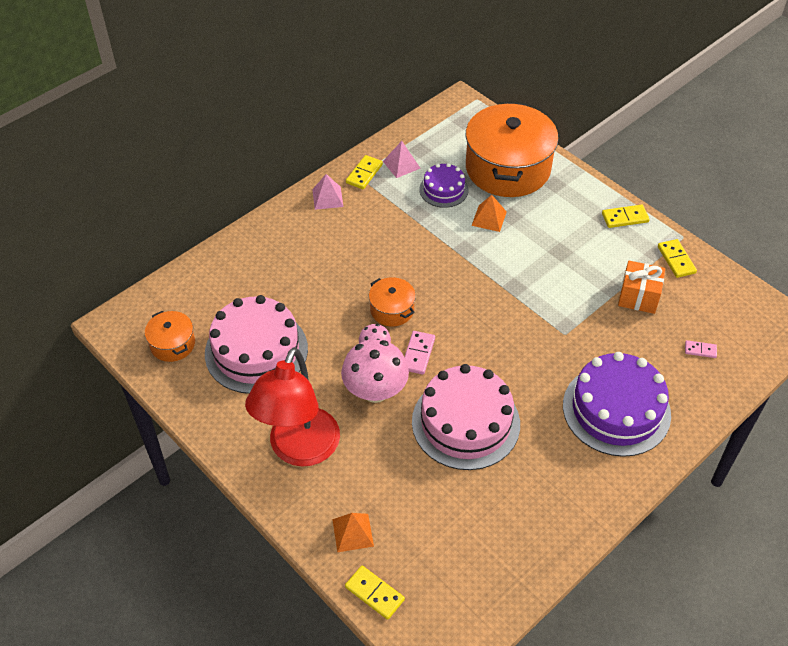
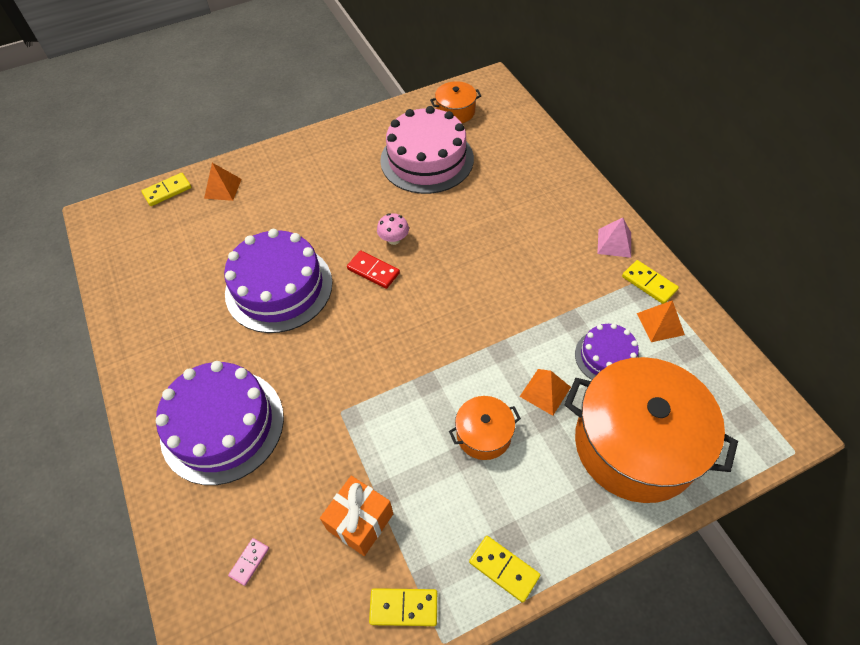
camera: 110 degrees right, 5 degrees up
red lamp [245,347,340,467] -> none
pink mushroom [341,340,409,403] -> none
orange pot [369,277,416,326] -> orange pot moved to [449,396,521,460]
pink pyramid [383,141,421,178] -> orange pyramid [637,300,685,342]
pink domino [404,331,435,375] -> red domino [347,251,400,289]
pink cake [412,364,520,470] -> purple cake [224,229,333,333]
yellow domino [602,205,650,228] -> yellow domino turned 60 degrees counterclockwise [469,536,540,603]

